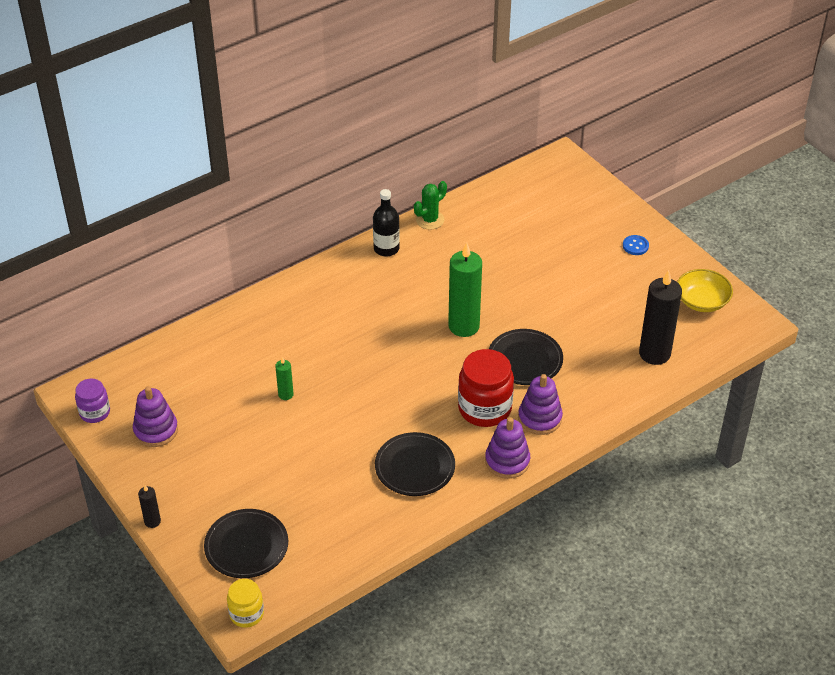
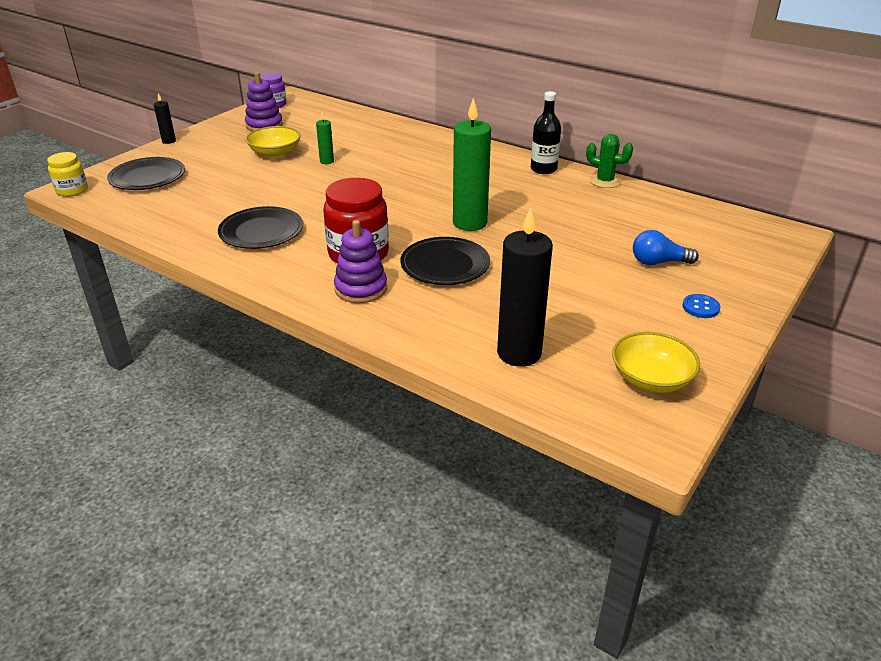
camera: 70 degrees right, 10 degrees down
purple stacking toy [485,417,530,479] -> none
none -> yellow bowl [246,126,301,158]
none -> blue light bulb [633,230,699,265]

